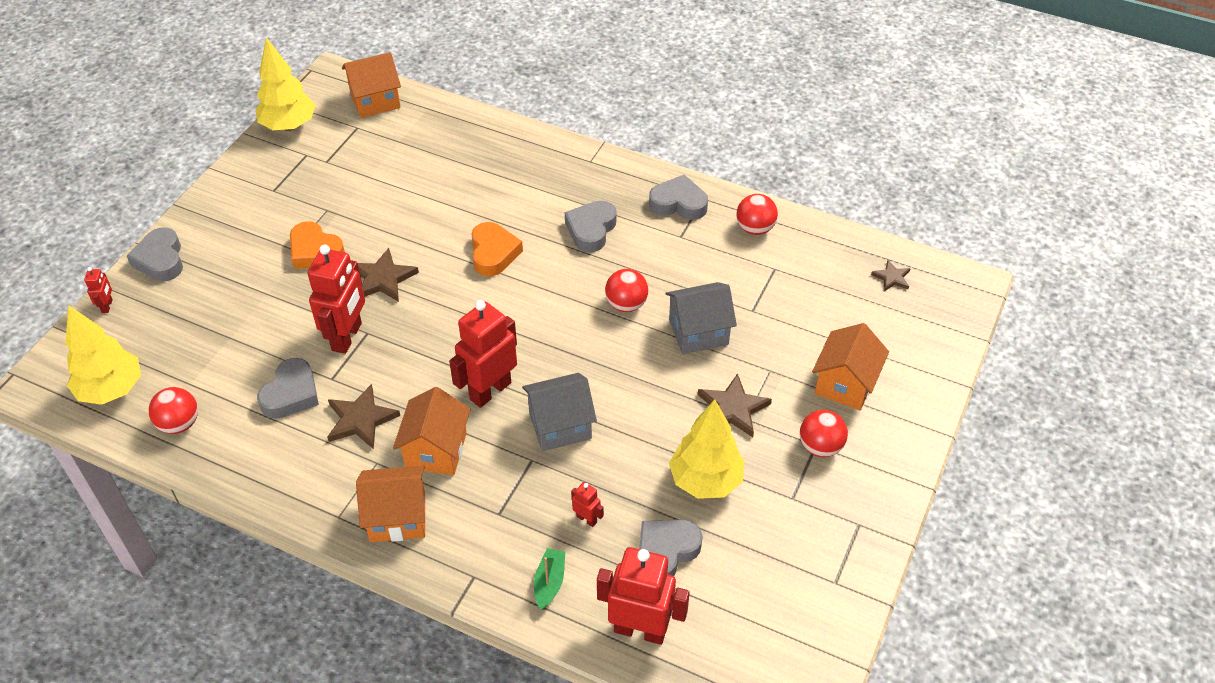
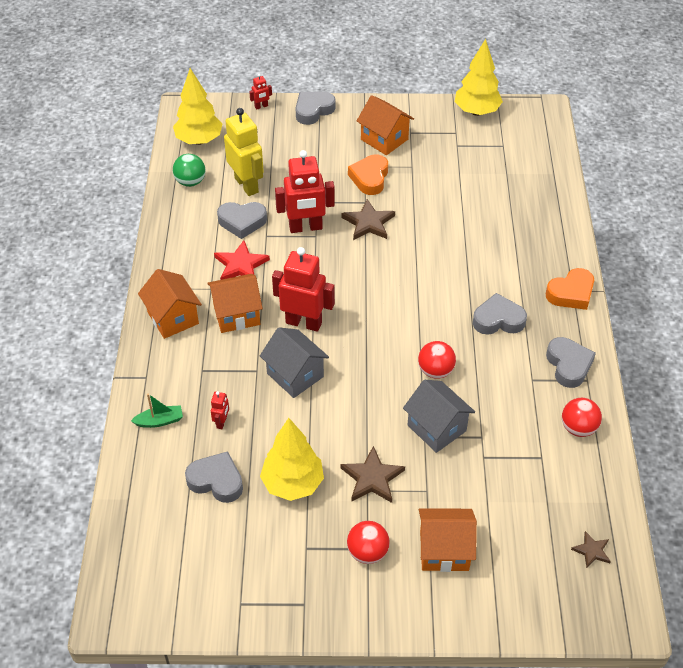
camera: 65 degrees right, 0 degrees up
red ball [149,387,198,434] -> green ball [173,154,205,187]
brown star [327,384,400,449] -> red star [214,240,270,280]
orange house [342,52,401,118] -> orange house moved to [357,95,414,155]
orange heart [471,222,523,276] -> orange heart moved to [546,268,594,310]
red robot [597,547,690,645] -> none
none -> yellow robot [224,108,264,196]

